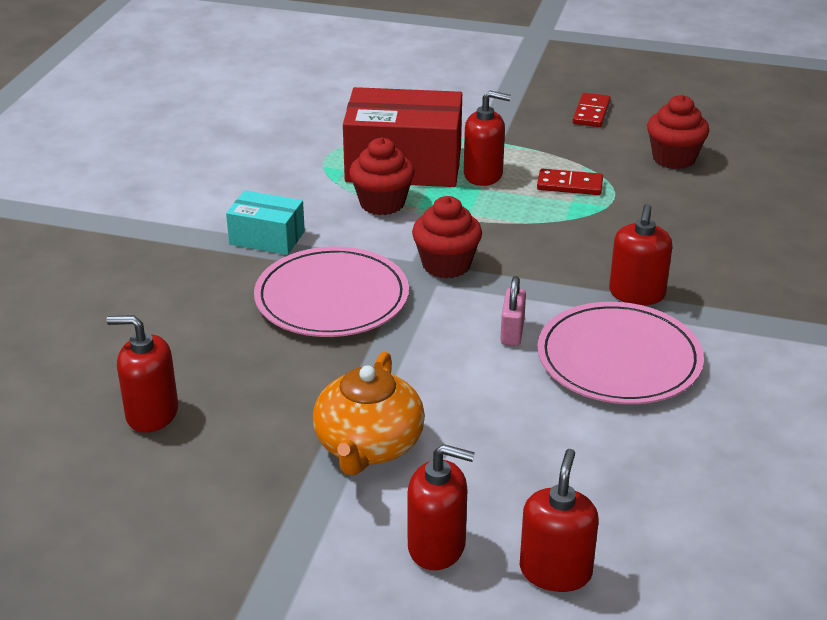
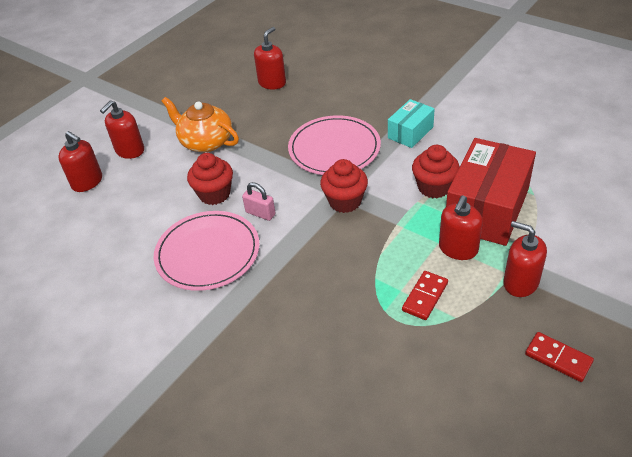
camera: 115 degrees right, 10 degrees up
red soap dispenser [609,204,672,305] -> red soap dispenser moved to [503,221,547,297]
red cupcake [647,95,709,169] -> red cupcake moved to [187,153,233,205]

